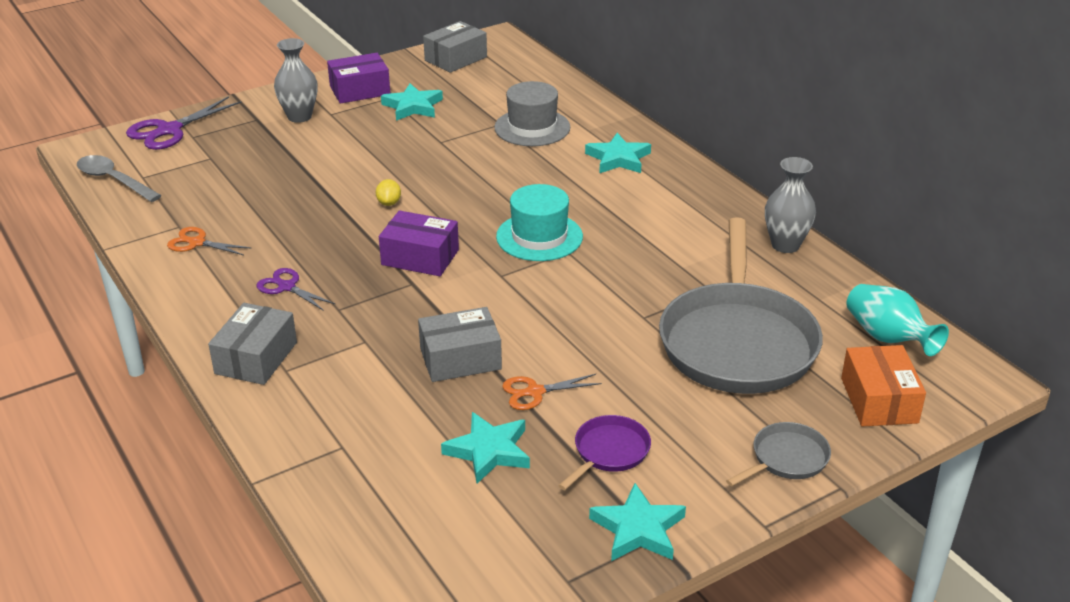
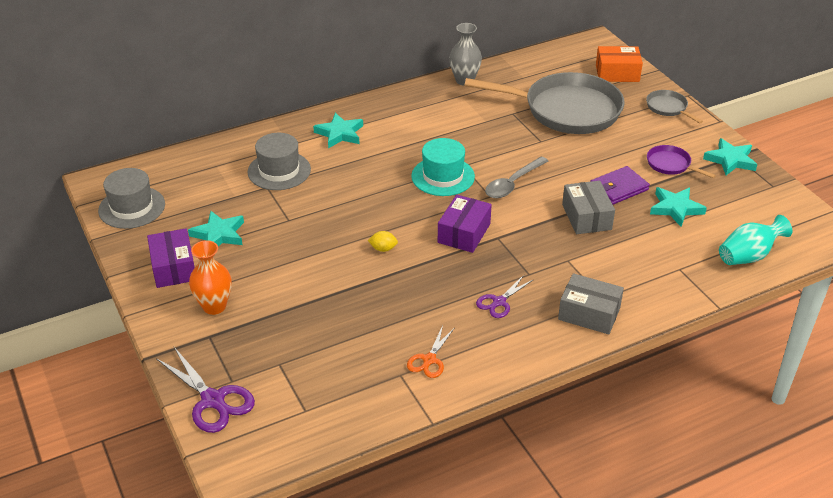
camera: 85 degrees left, 5 degrees up
grey spoon [77,155,162,202] -> grey spoon moved to [485,156,548,198]
grey vase [274,38,318,123] -> orange vase [189,240,232,315]
grey box [423,21,487,73] -> grey hat [98,168,165,229]
orange scissors [502,374,602,410] -> purple wallet [590,166,650,205]
turquoise vase [846,284,949,356] -> turquoise vase moved to [719,215,792,265]

